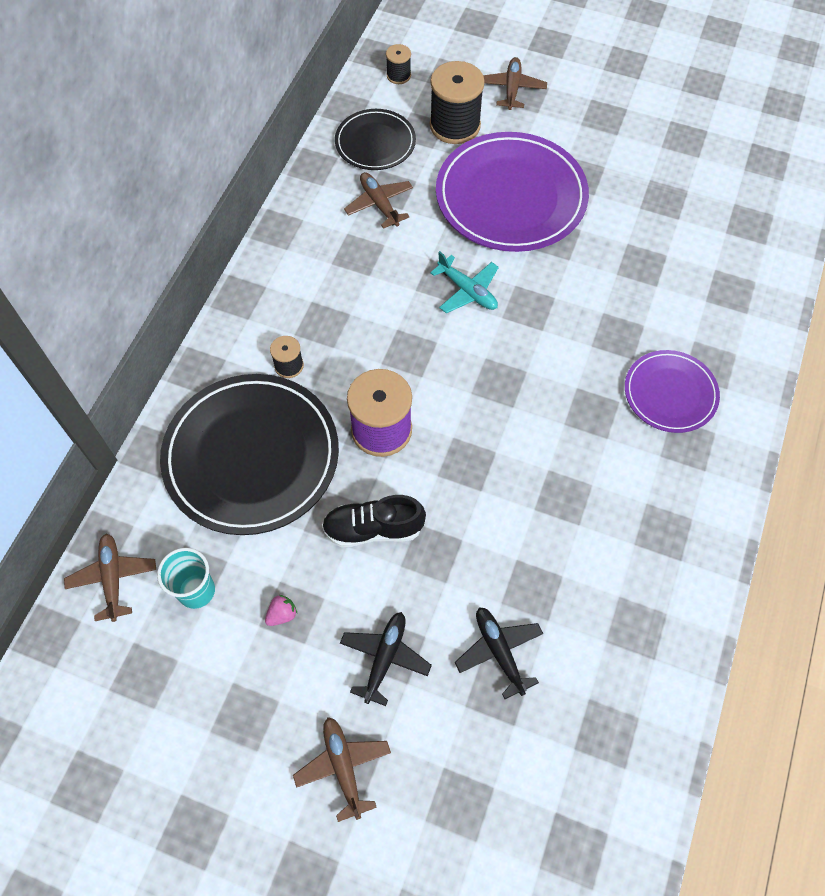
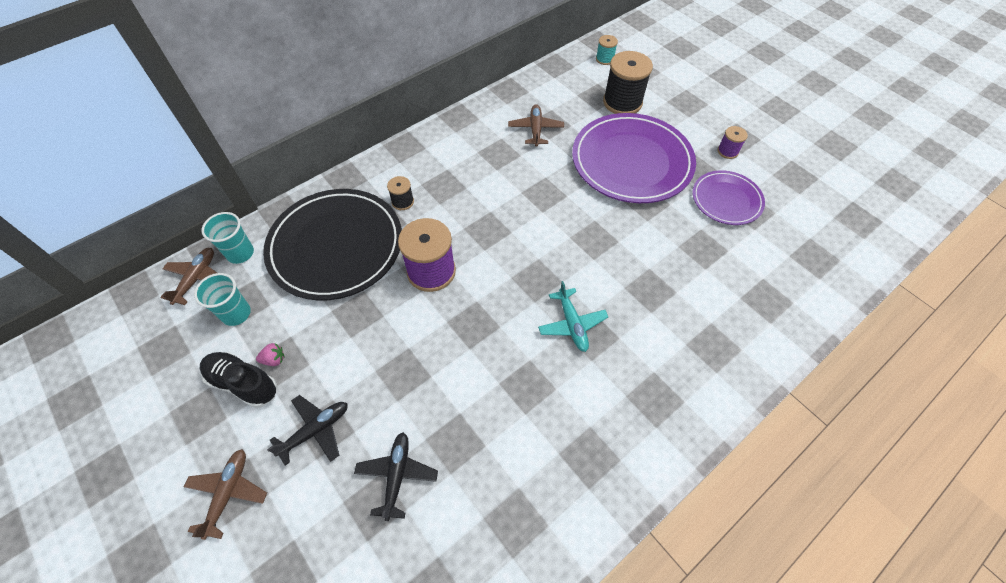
camera: 30 degrees right, 5 degrees down
black shoe [322,495,426,547] -> black shoe moved to [200,352,277,408]
black plate [335,109,416,170] -> none
black spool [386,44,411,84] -> turquoise spool [596,35,618,65]
turquoise plane [430,251,499,313] -> turquoise plane moved to [538,281,608,352]
brown plane [483,57,547,110] -> none
purple plate [625,350,720,433] -> purple plate moved to [693,170,765,225]
none -> turquoise cup [202,212,254,264]
none -> purple spool [717,126,748,159]

